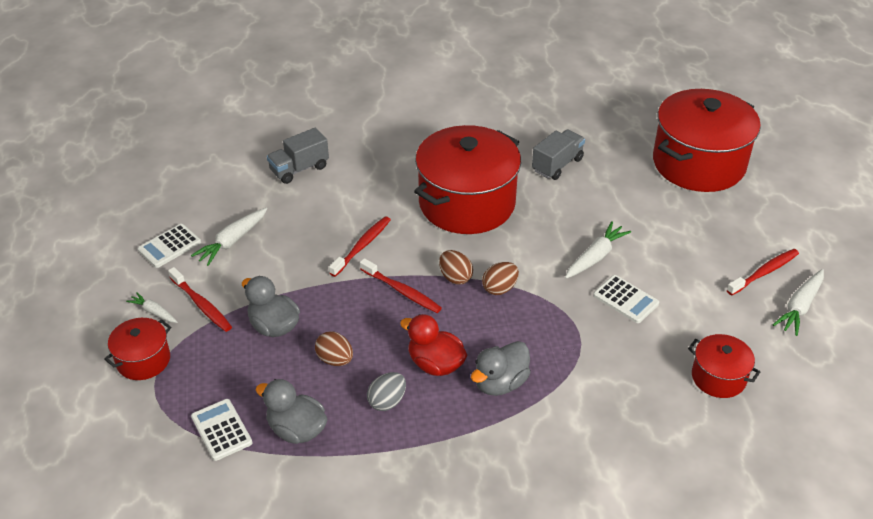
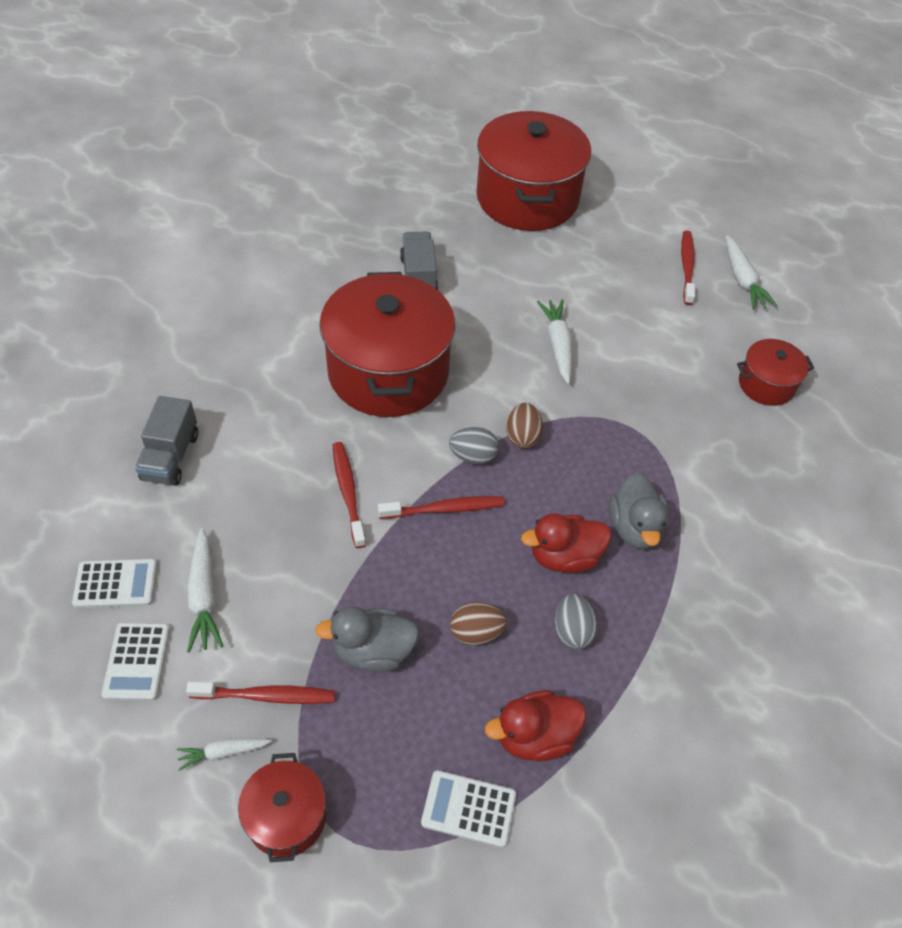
camera: 50 degrees left, 10 degrees up
grey duck [255,379,327,444] -> red duck [485,690,586,761]
brown egg [439,250,473,285] -> grey egg [449,427,499,465]
white calculator [593,275,659,323] -> white calculator moved to [72,559,157,608]

